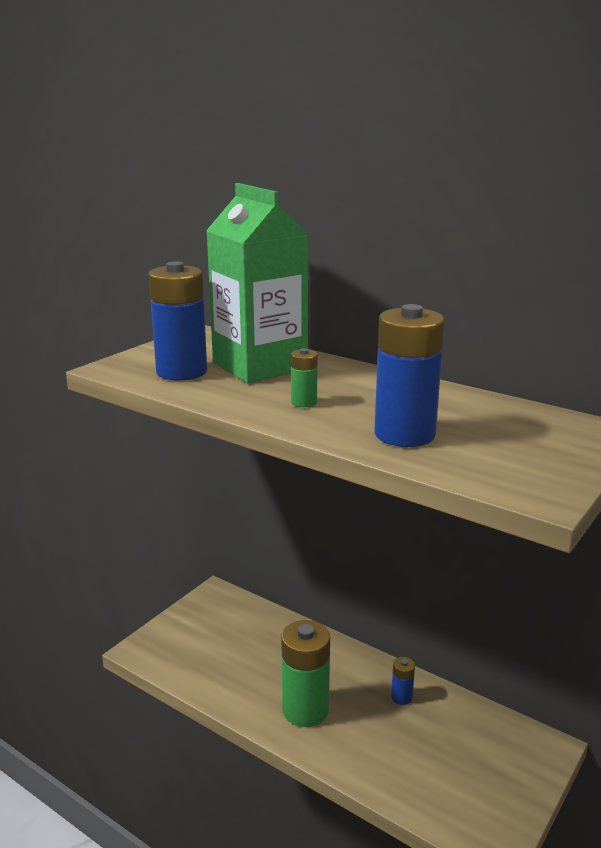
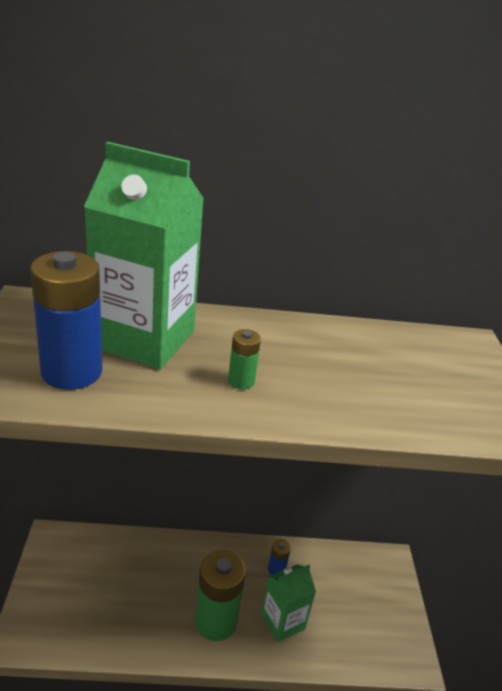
camera: 40 degrees left, 10 degrees up
blue battery [374,304,445,447] -> none
none -> green carton [261,564,316,642]

